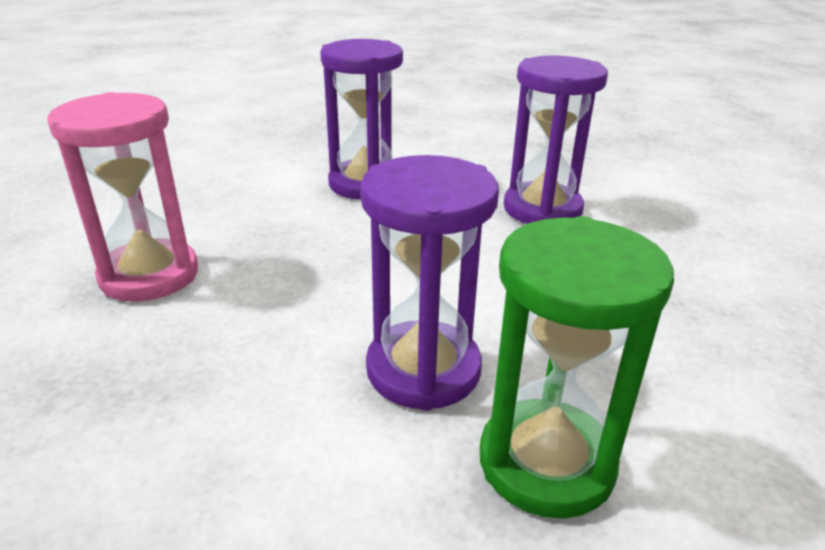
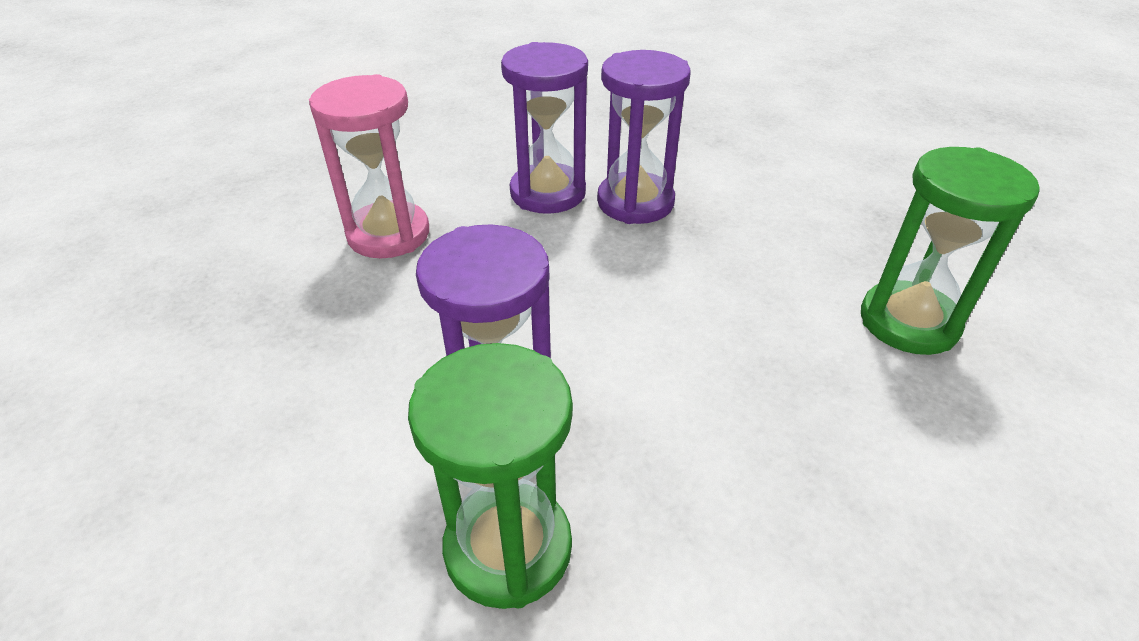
camera: 35 degrees right, 10 degrees up
purple hourglass [504,55,608,224] -> purple hourglass moved to [501,42,588,214]
none -> green hourglass [861,147,1040,355]

